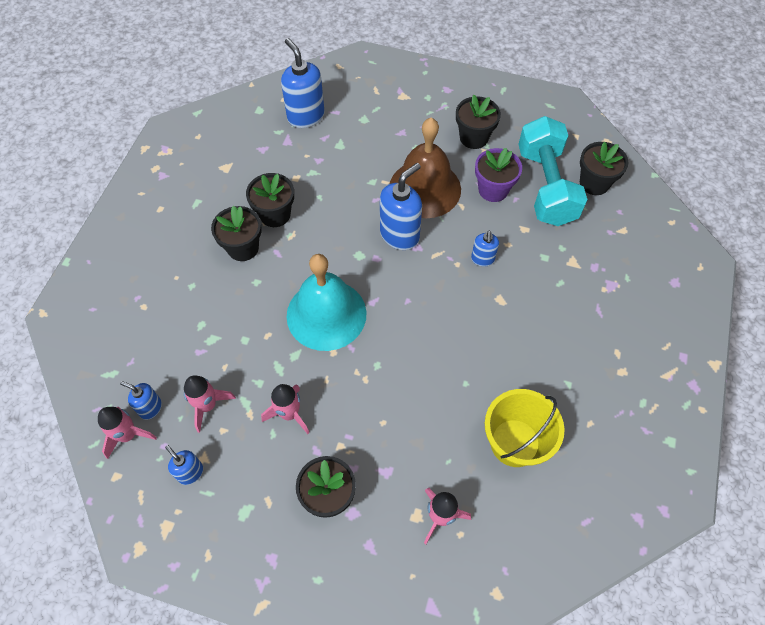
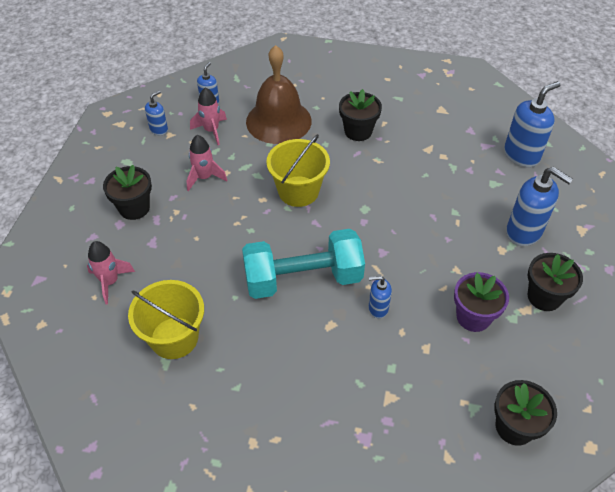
camera: 85 degrees right, 10 degrees down
pink rocket [98,407,157,459] -> none
black flower pot [246,173,294,227] -> none
turquoise bell [286,254,366,351] -> yellow bucket [267,134,330,207]
blue soap dispenser [380,163,422,250] -> blue soap dispenser moved to [506,167,573,246]
brown bell [390,118,461,218] -> brown bell moved to [246,45,312,144]
turquoise dumbbell [518,116,587,226] -> turquoise dumbbell moved to [242,229,365,299]

